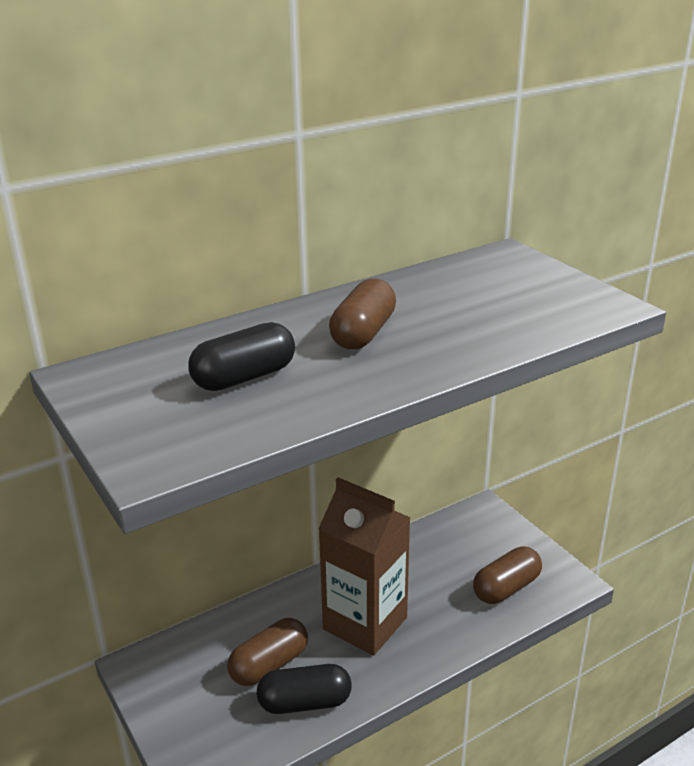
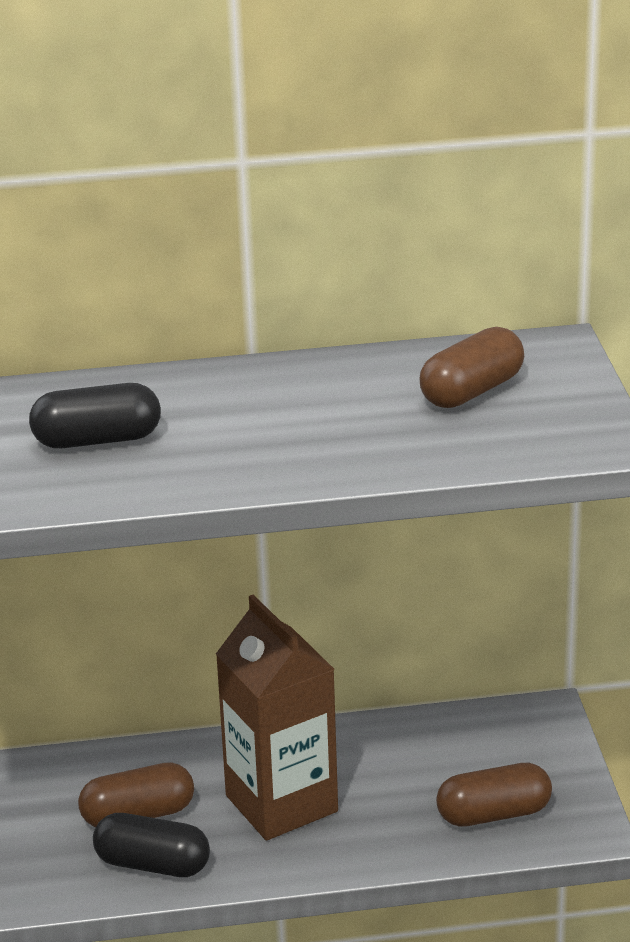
camera: 25 degrees right, 0 degrees up
brown capsule [329,278,396,349] -> brown capsule moved to [420,327,524,408]

